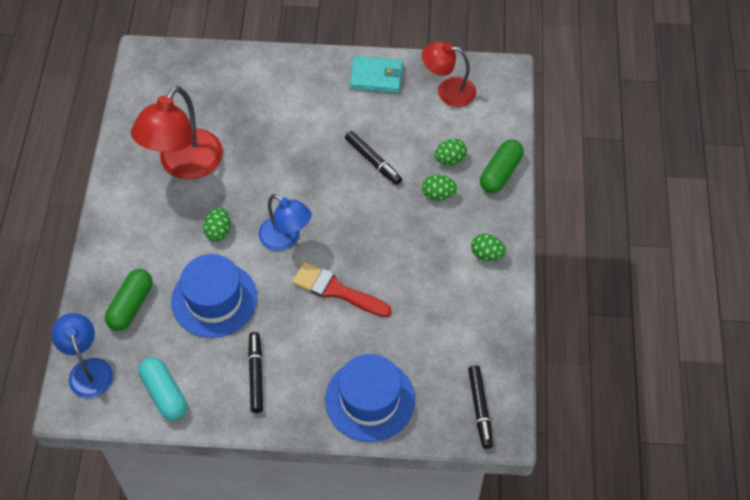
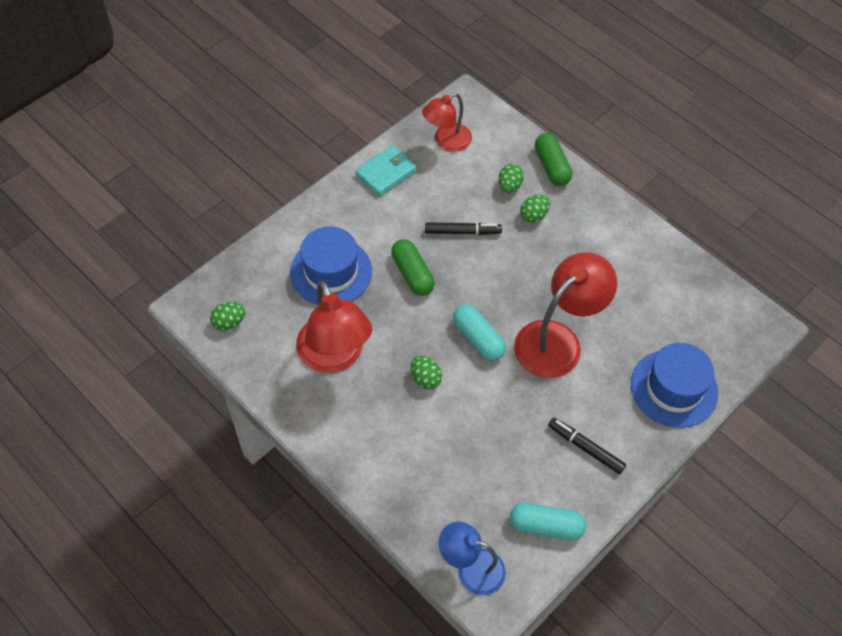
camera: 50 degrees left, 0 degrees up
green capsule [105,269,152,331] -> green capsule moved to [391,239,435,296]
blue hat [171,254,258,338] -> blue hat moved to [290,226,372,305]
blue lamp [259,194,312,251] -> turquoise capsule [453,305,506,361]
red brush [292,262,392,317] -> red lamp [514,252,617,378]
black marker [468,365,493,449] -> none
green egg [471,234,506,261] -> green egg moved to [210,302,246,331]

